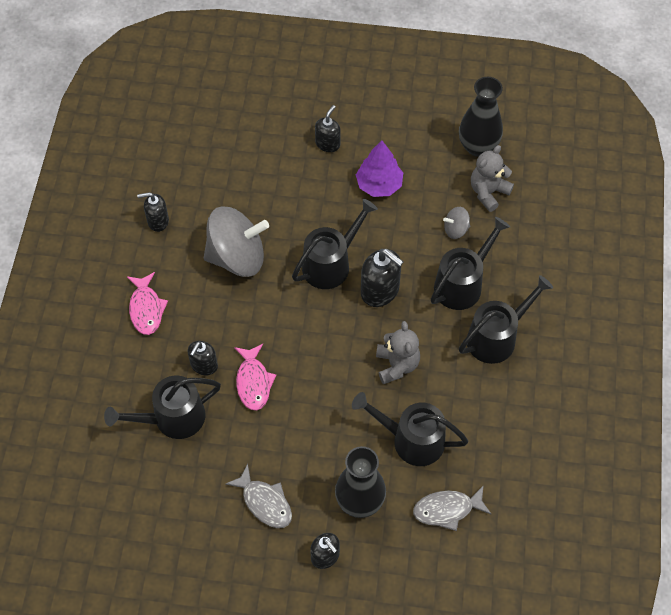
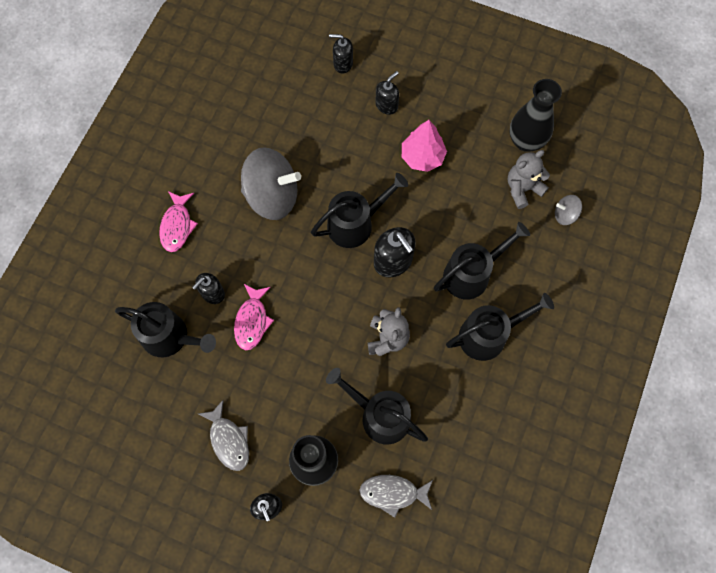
camera: 15 degrees right, 10 degrees up
black watering can [104,375,221,439] -> black watering can turned 150 degrees counterclockwise [115,302,216,357]
black soap dispenser [137,192,169,232] -> black soap dispenser moved to [329,34,353,74]
purple tree [356,140,403,197] -> pink tree [402,120,447,172]
grey spinning top [443,207,470,239] -> grey spinning top moved to [555,195,582,225]

